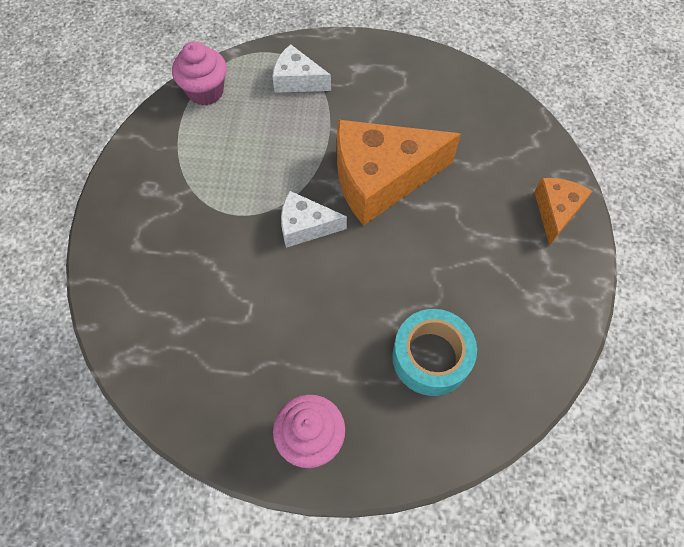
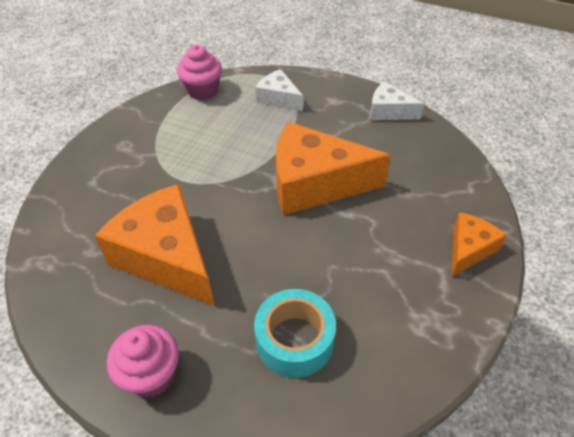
camera: 20 degrees right, 15 degrees down
white cheese [281,191,347,248] -> white cheese moved to [370,81,424,120]
none -> orange cheese [94,184,215,306]

